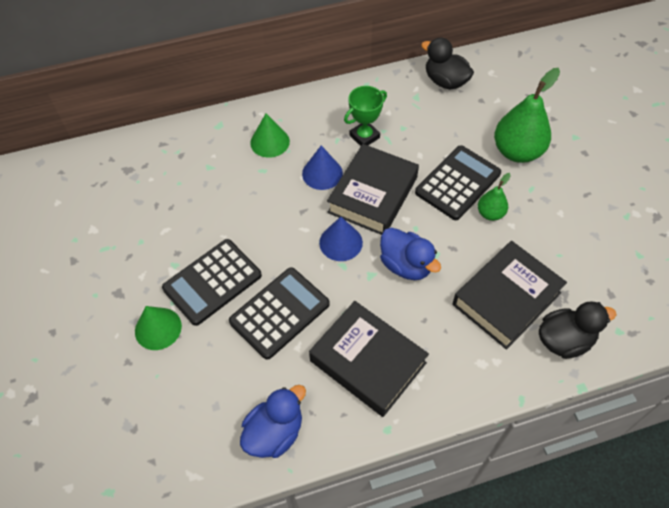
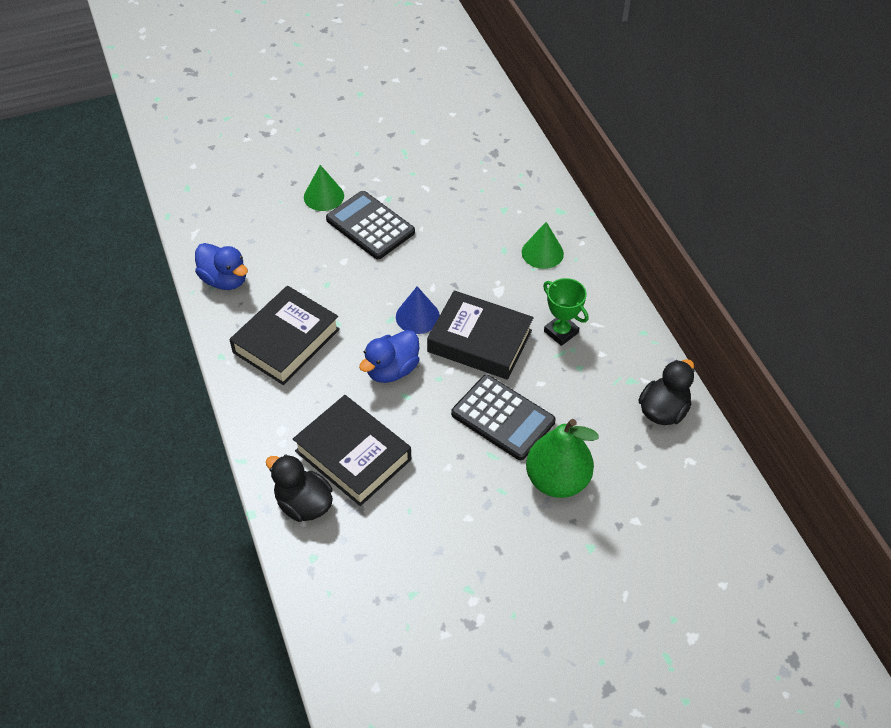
camera: 85 degrees right, 5 degrees down
black calculator [229,267,330,360] -> none
blue cone [302,145,343,190] -> none
green pear [478,173,511,221] -> none
black duck [539,301,616,359] -> black duck turned 150 degrees clockwise [266,454,333,522]

